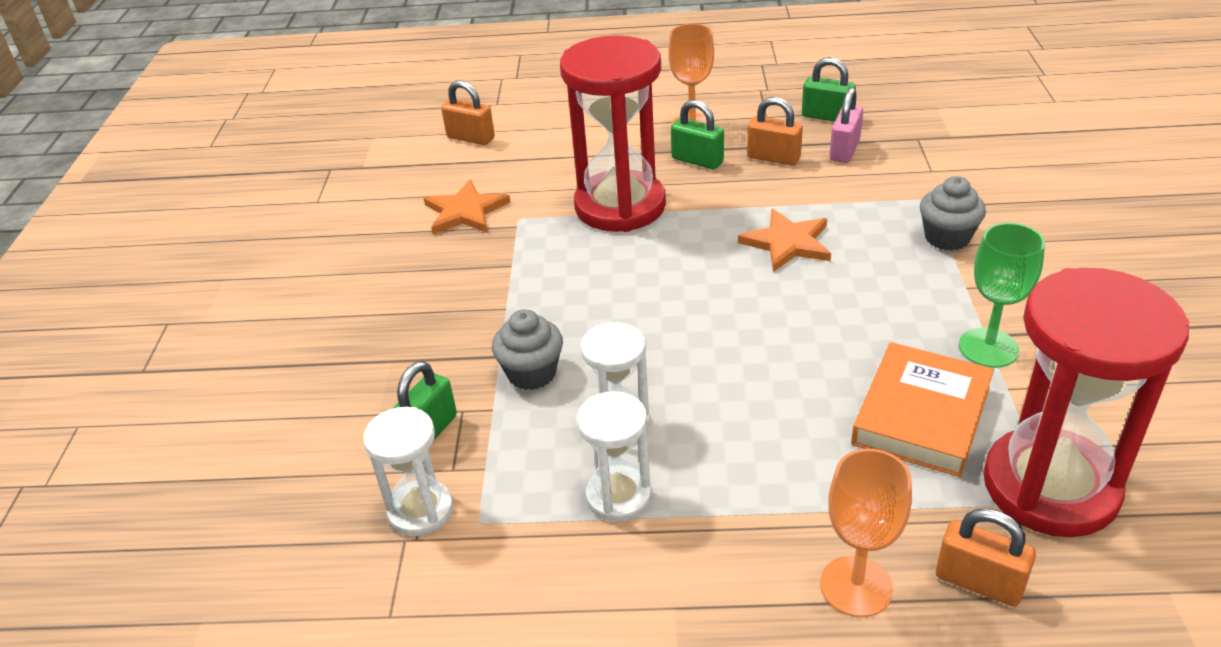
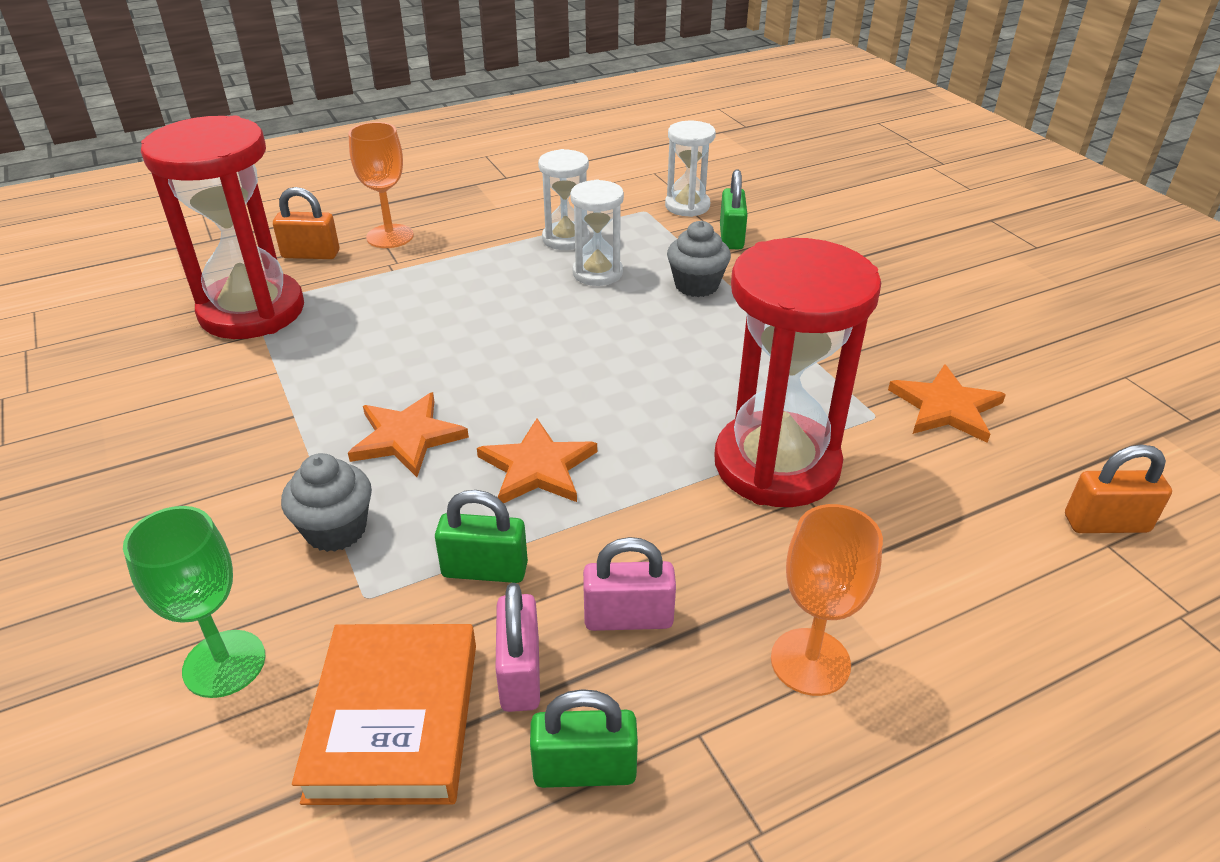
camera: 150 degrees right, 0 degrees up
green padlock [671,100,724,169] -> green padlock moved to [435,490,528,583]
orange padlock [747,97,803,166] -> pink padlock [583,537,676,631]
orange book [851,342,994,477] -> orange book moved to [292,624,476,805]
green goblet [959,223,1045,368] -> green goblet moved to [123,506,266,698]
none -> orange star [348,392,469,477]

